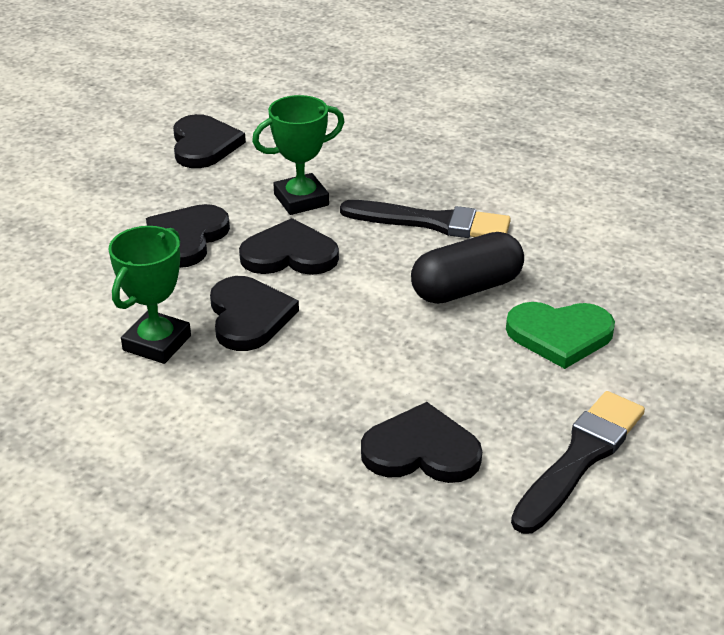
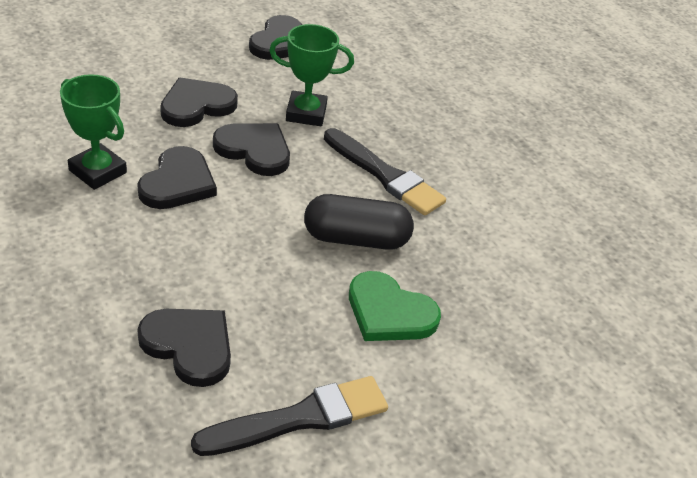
camera: 25 degrees right, 5 degrees up
green trophy [109,226,191,364] -> green trophy turned 75 degrees clockwise [60,74,127,190]

